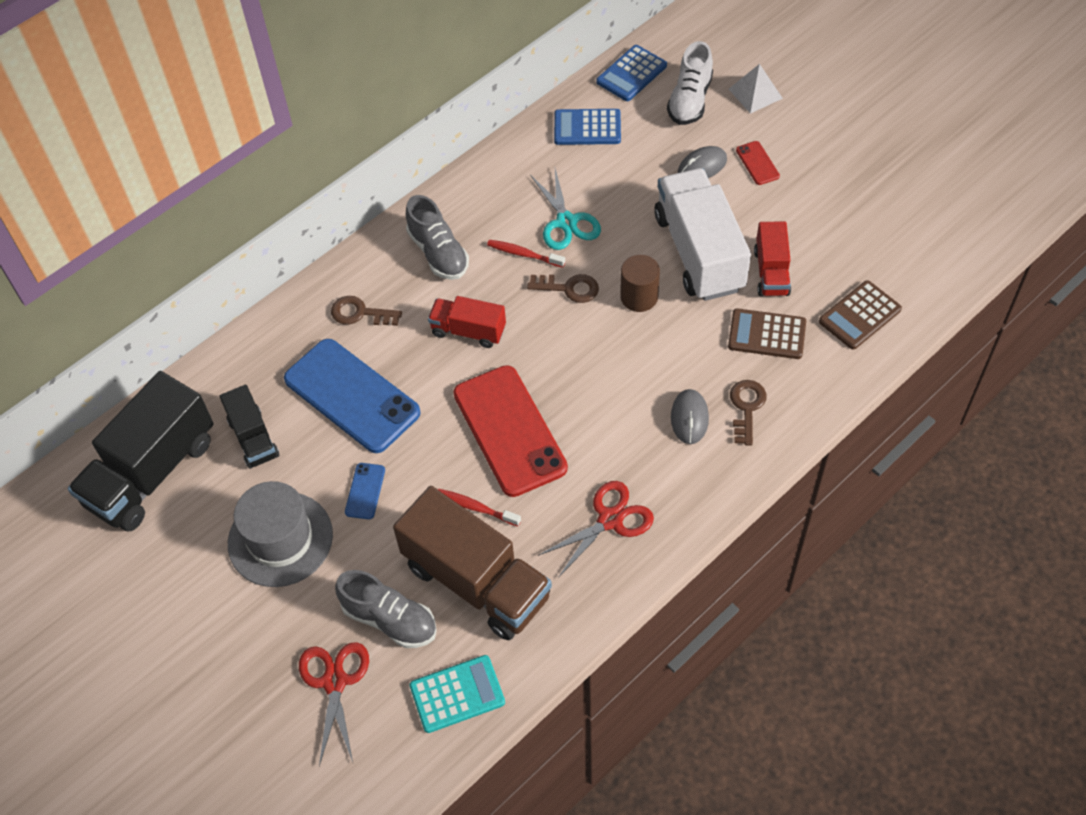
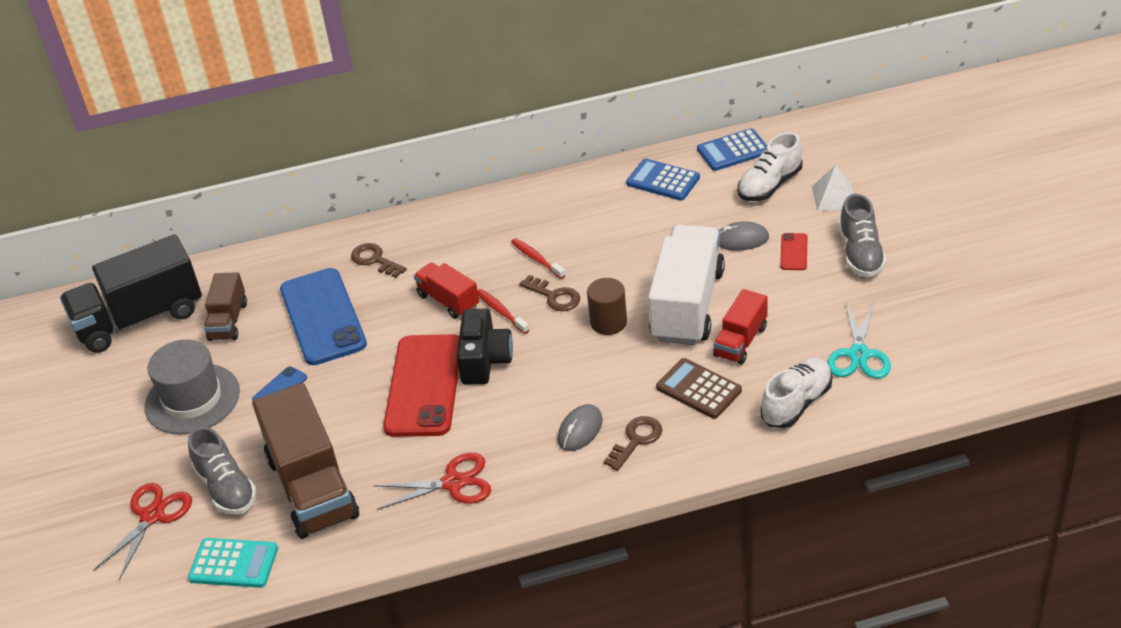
camera: 30 degrees right, 15 degrees down
black truck [219,385,279,469] -> brown truck [204,272,247,341]
grey shoe [406,195,469,280] -> grey shoe moved to [839,194,886,277]
red toothbrush [438,489,521,526] -> red toothbrush moved to [478,289,529,334]
turquoise scissors [530,169,601,250] -> turquoise scissors moved to [827,302,891,379]
brown calculator [819,280,902,350] -> white shoe [761,358,832,428]
none -> black camera [456,309,513,385]

